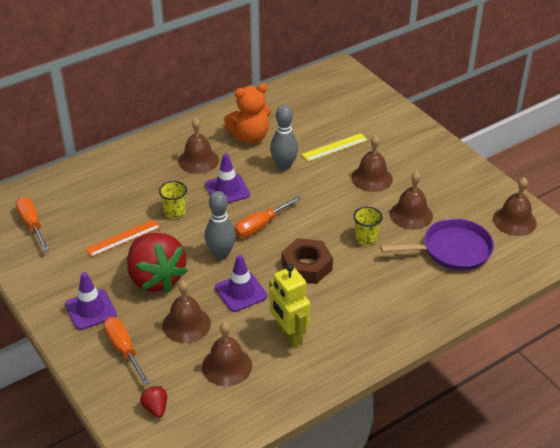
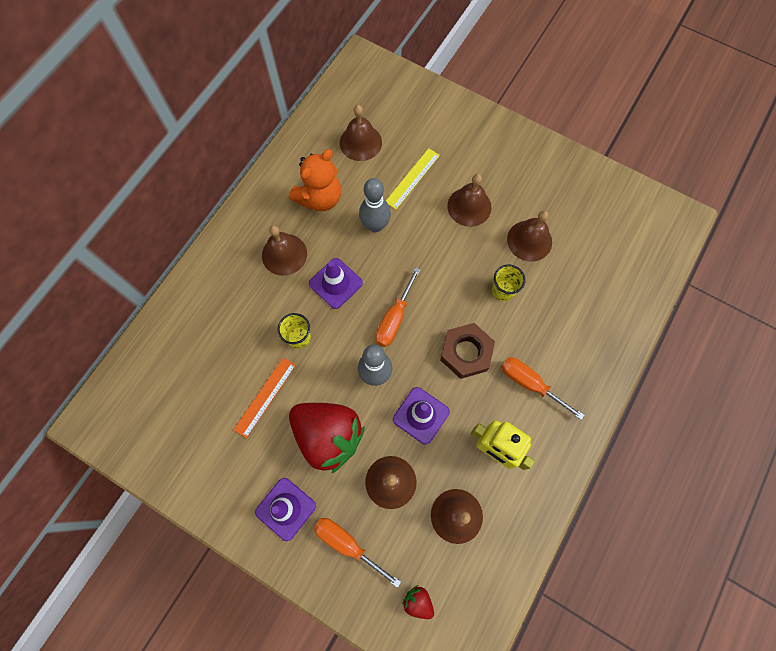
camera: 25 degrees left, 30 degrees up
orange screwdriver [16,197,50,251] -> orange screwdriver moved to [501,357,585,420]
purple pan [380,218,494,271] -> none
brown bell [493,177,537,236] -> brown bell moved to [340,105,382,161]

